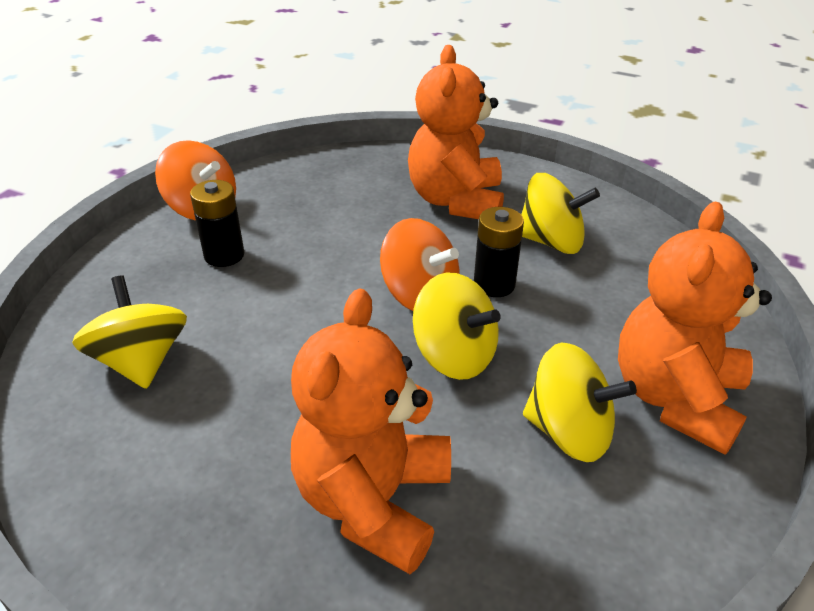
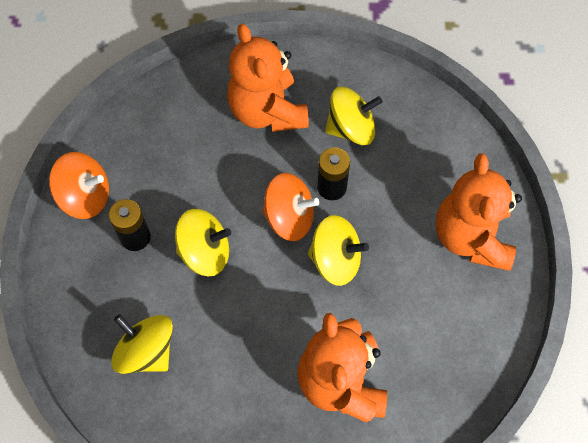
camera: 25 degrees left, 25 degrees up
yellow spinning top [523,342,637,462] -> yellow spinning top moved to [175,209,231,276]

